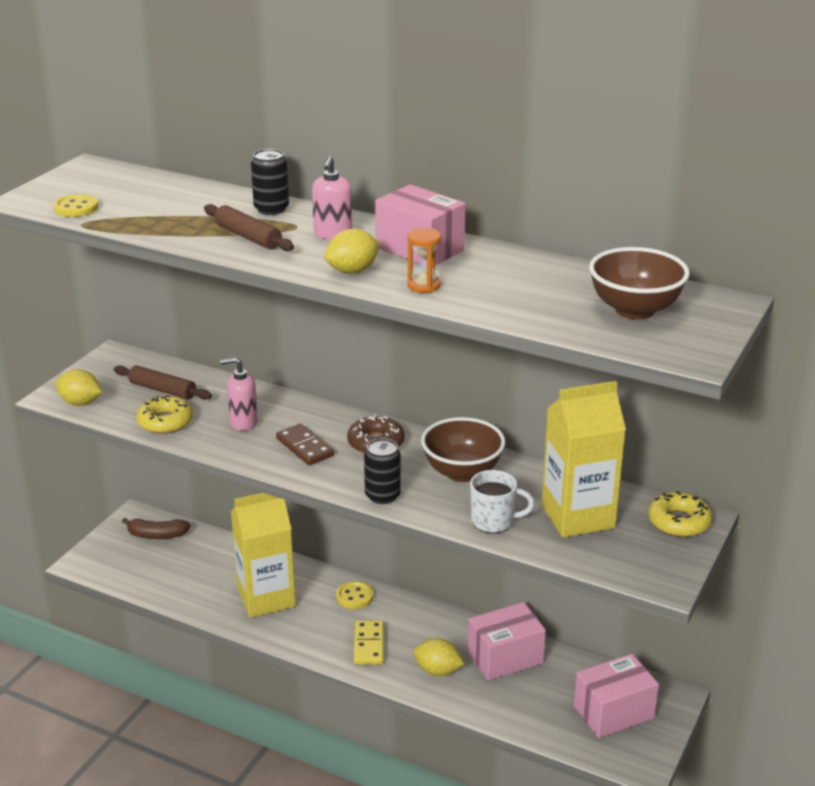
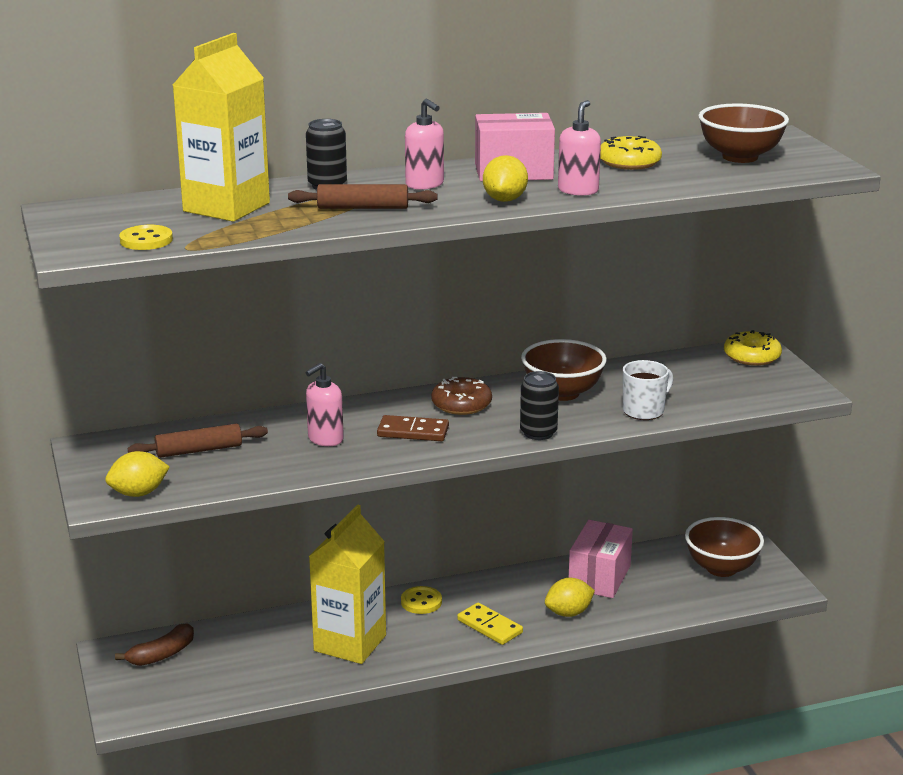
camera: 45 degrees left, 5 degrees down
yellow donut [136,395,193,434] -> yellow donut moved to [600,136,662,170]
orange hourglass [407,228,441,293] -> pink soap dispenser [558,100,601,196]
yellow carton [542,381,626,538] -> yellow carton moved to [173,33,270,222]
pink box [574,654,659,738] -> brown bowl [685,517,764,577]

